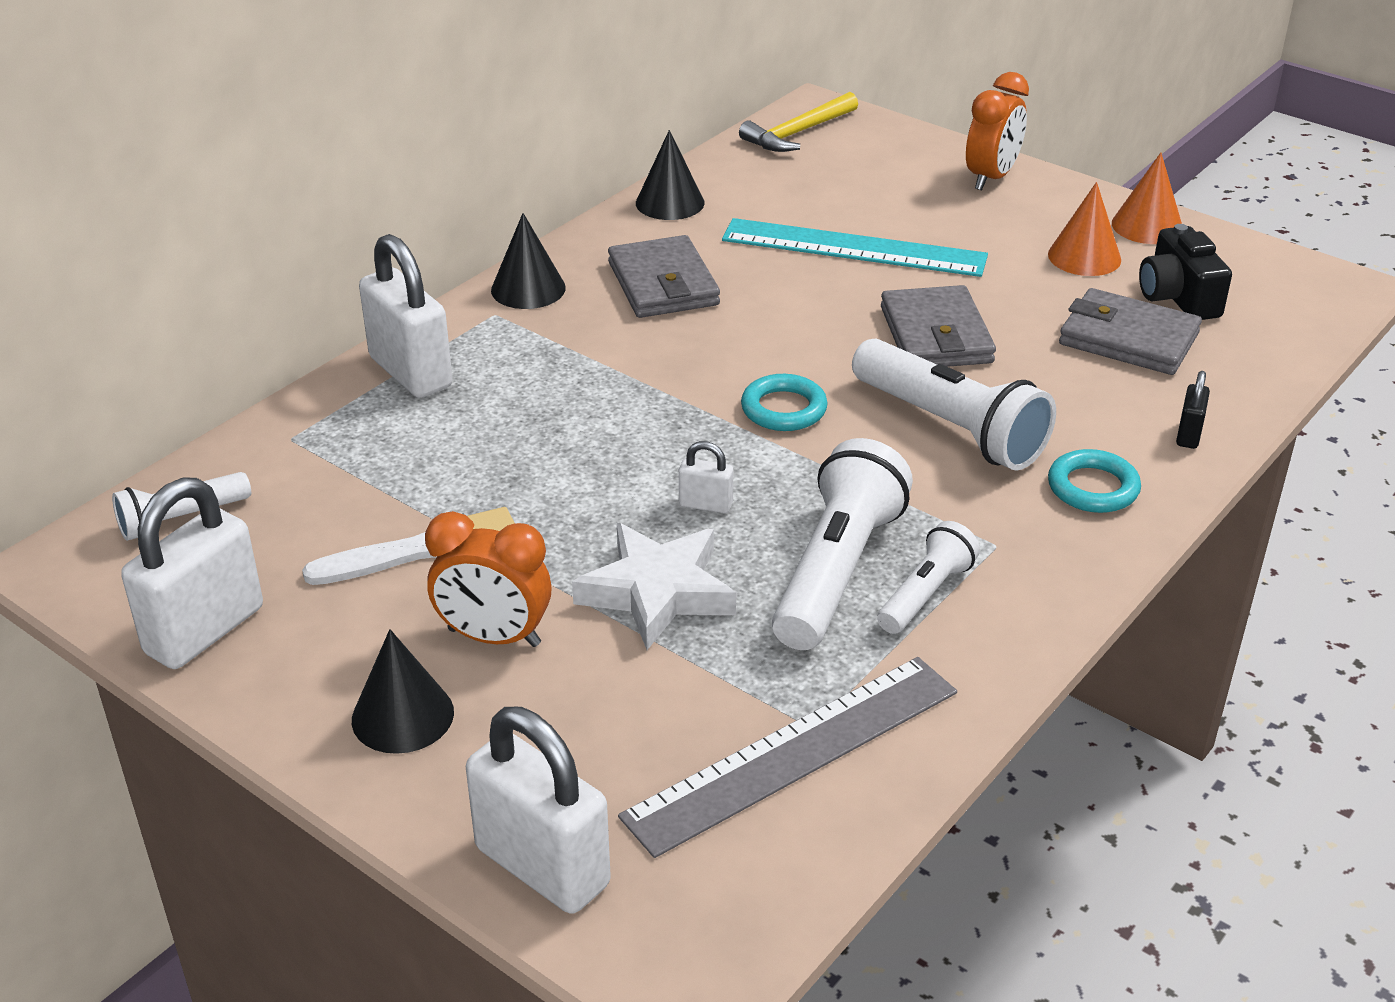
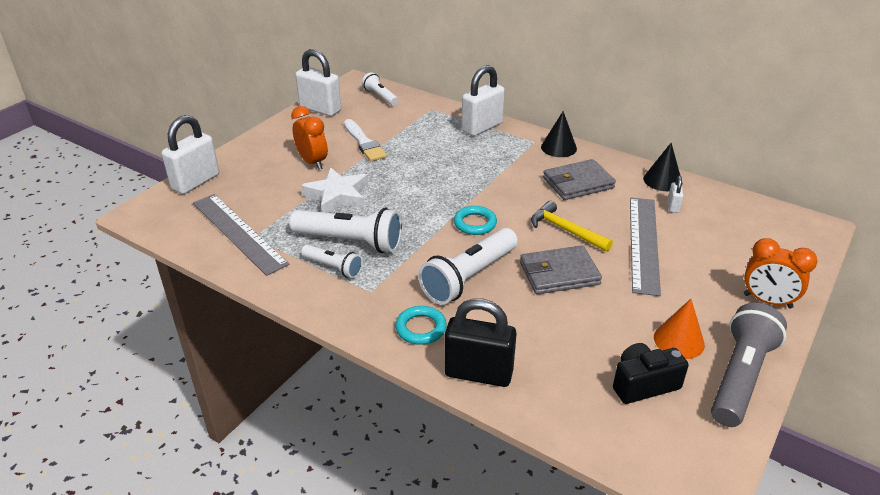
camera: 85 degrees right, 0 degrees up
black cone [352,629,454,754] -> none
orange clock [425,511,552,647] -> orange clock turned 135 degrees clockwise [291,106,328,170]
white padlock [679,441,733,513] -> white padlock moved to [668,176,683,213]
turquoise ruler [722,218,988,277] -> grey ruler [630,197,661,296]
yellow hammer [739,92,858,152] -> yellow hammer moved to [531,201,613,252]
grey wallet [1059,288,1202,375] -> none
orange cone [1112,153,1182,244] -> grey flashlight [711,303,787,427]
black padlock [1176,371,1210,449] -> black padlock [444,298,517,387], size x2.17

